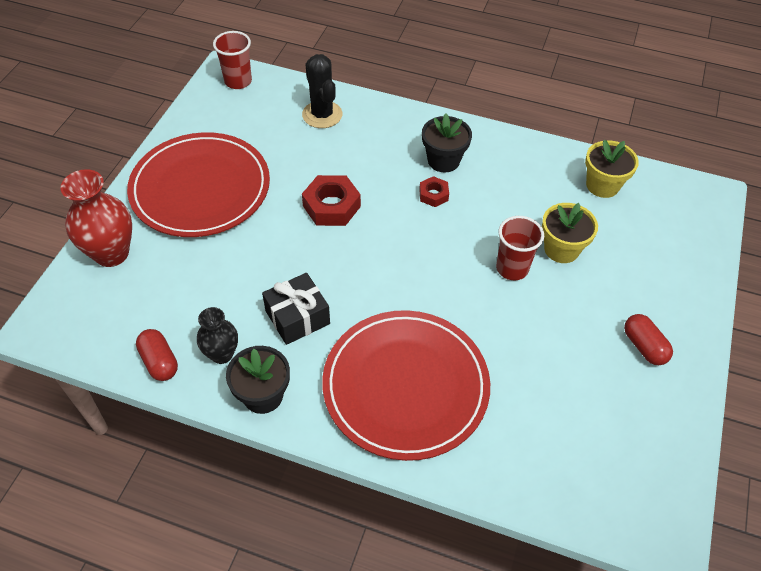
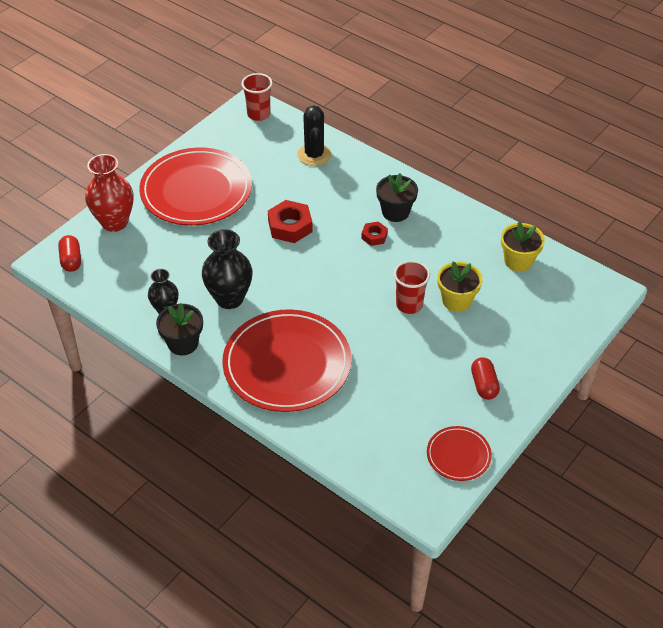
camera: 20 degrees right, 5 degrees down
red capsule [136,329,178,381] -> red capsule moved to [58,235,81,272]
black gift [262,273,330,345] -> black vase [202,229,253,309]
none -> red plate [427,426,492,481]

